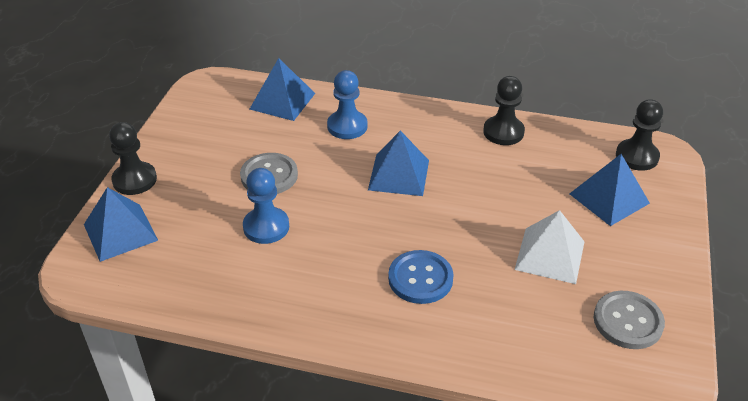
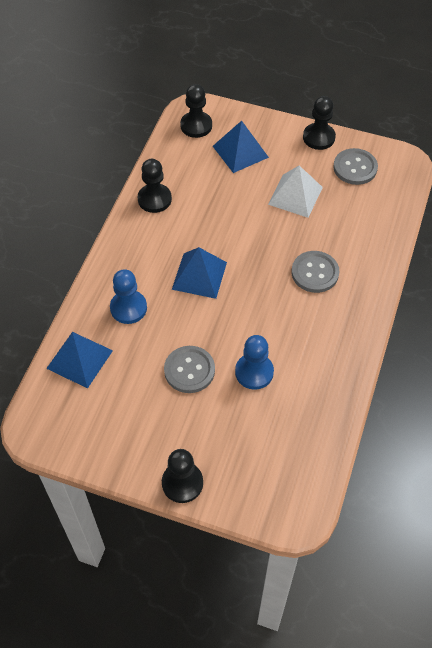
camera: 85 degrees left, 15 degrees up
blue pyramid [84,187,158,262] -> none
blue button [388,250,454,304] -> grey button [291,251,339,293]
none -> black pawn [303,96,336,150]

